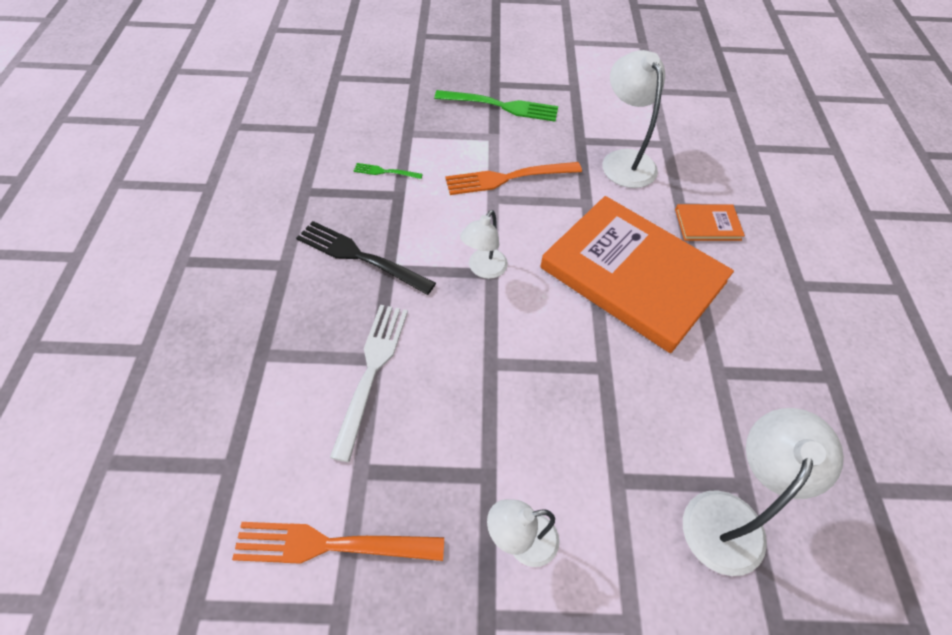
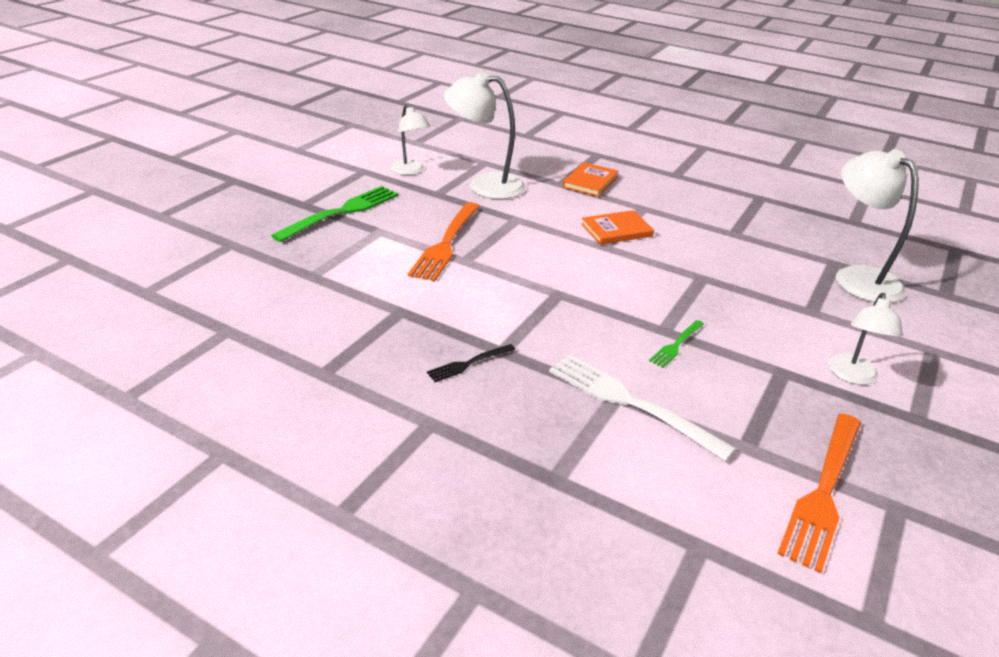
camera: 60 degrees left, 20 degrees down
black fork [296,221,436,295] -> black fork [427,344,516,382], size x0.50
green fork [354,163,423,179] -> green fork moved to [649,320,704,368]
white lamp [460,210,508,279] -> white lamp moved to [391,105,430,175]
orange book [540,196,734,353] -> orange book [581,210,654,245], size x0.41

